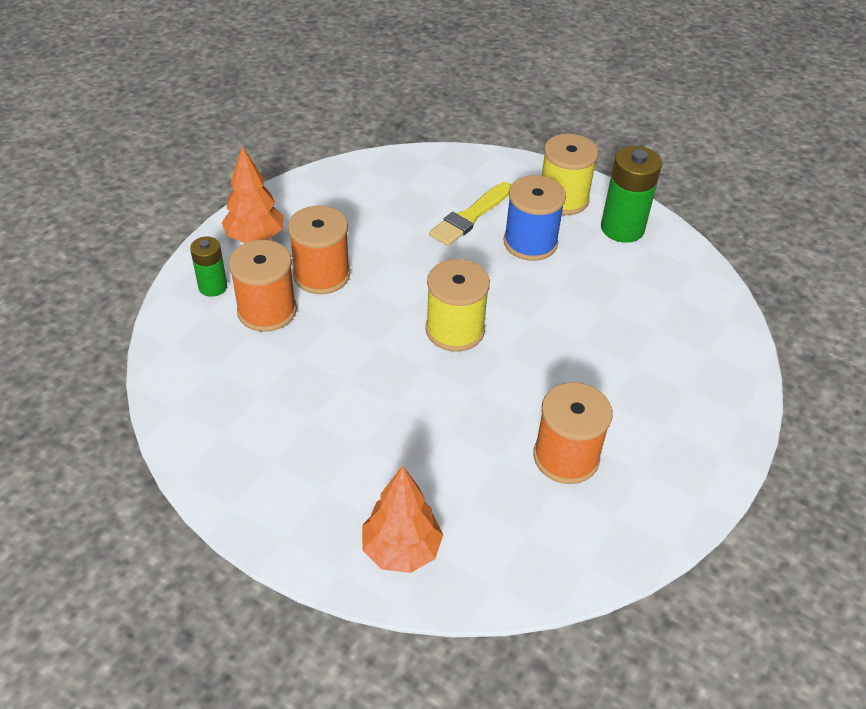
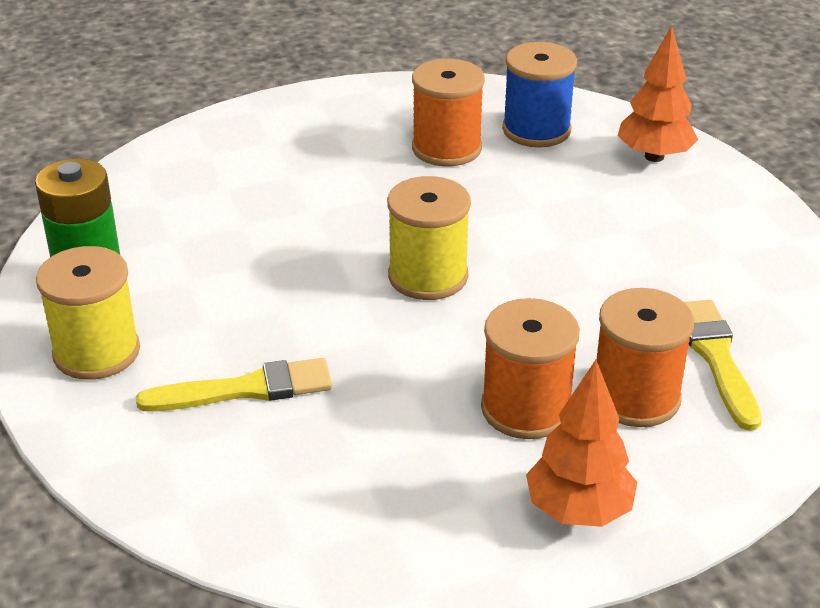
camera: 140 degrees left, 10 degrees down
green battery [190,237,227,297] -> none
blue spool [504,175,566,261] -> blue spool moved to [502,42,577,147]
none -> yellow brush [684,300,762,431]

